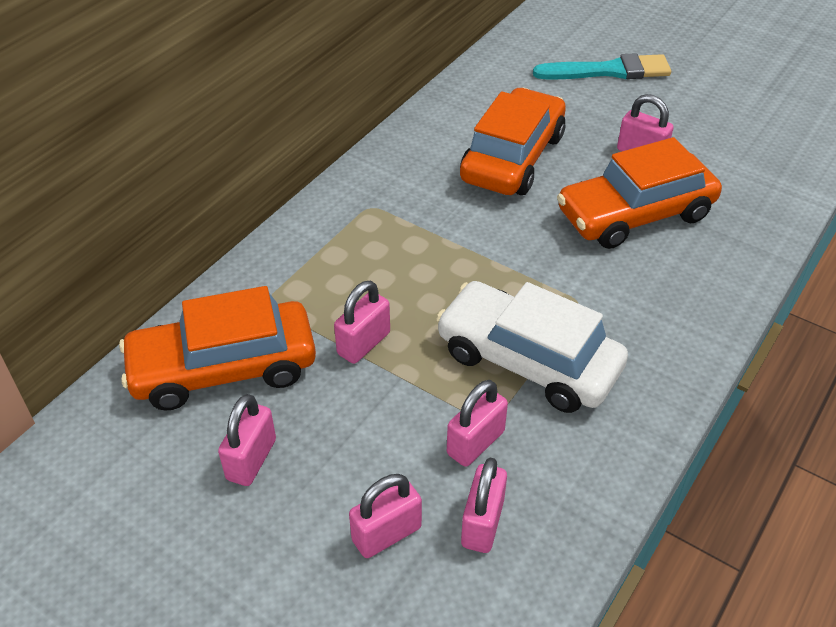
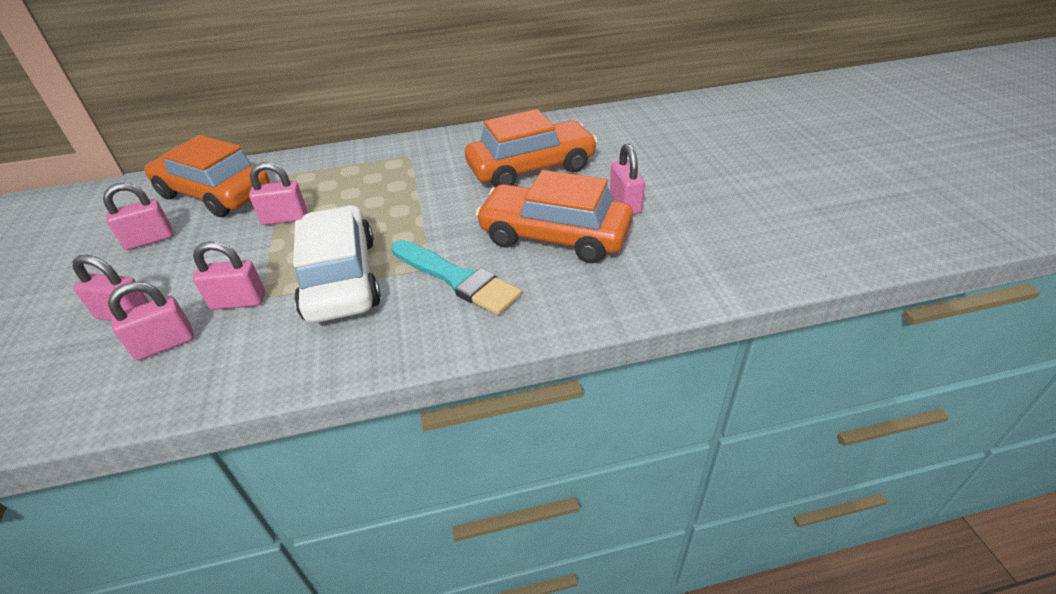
camera: 45 degrees right, 5 degrees down
turquoise brush [533,53,671,79] -> turquoise brush moved to [391,240,521,315]

